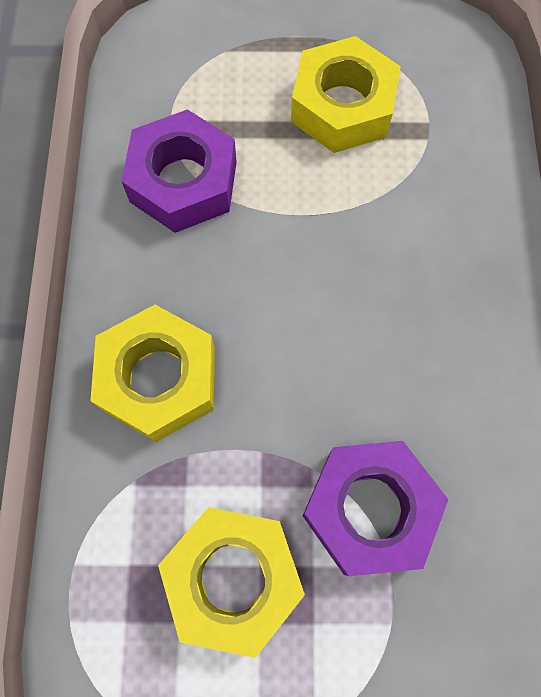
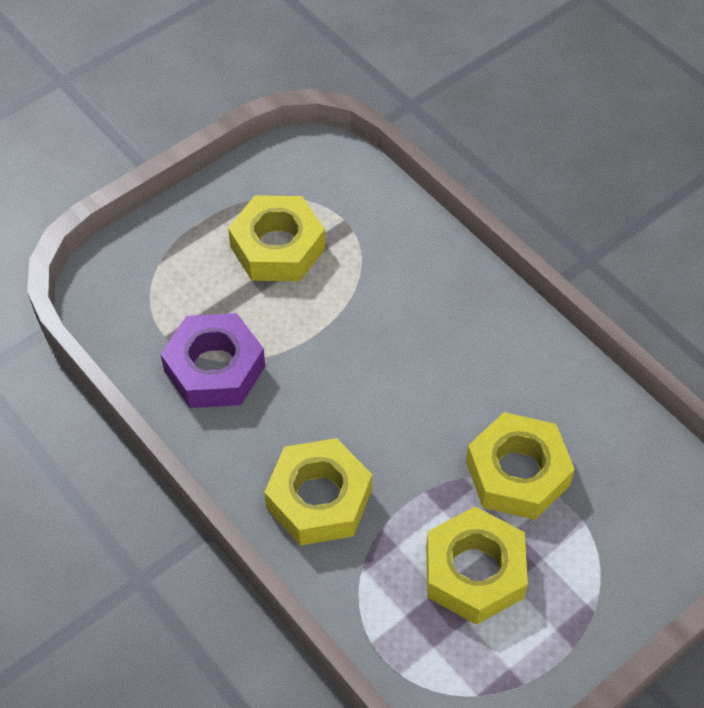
camera: 40 degrees left, 15 degrees down
purple nut [303,441,449,576] -> yellow nut [466,412,575,520]

